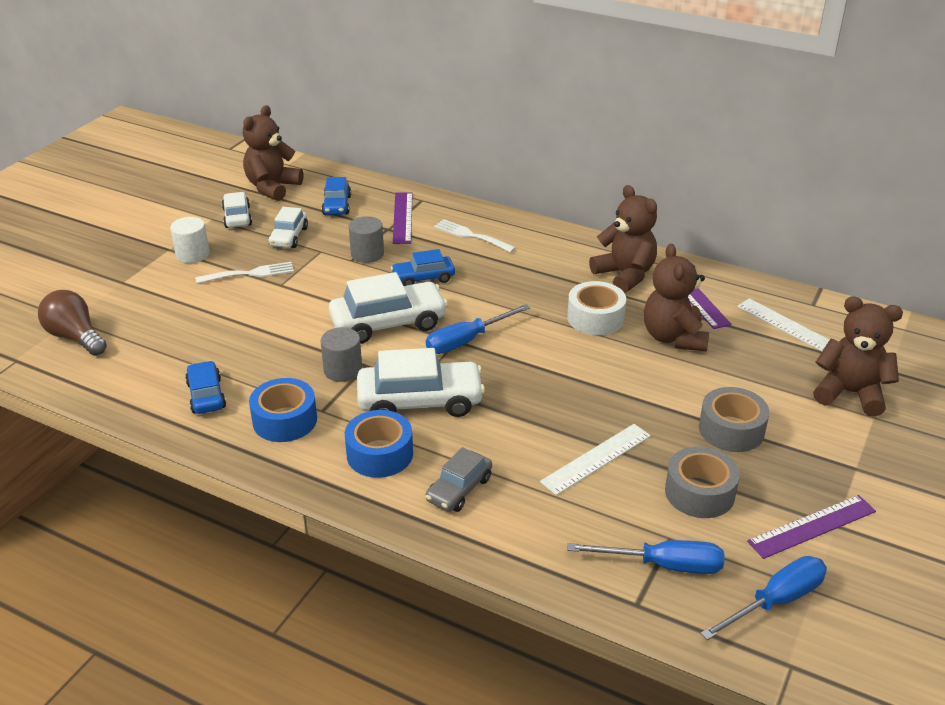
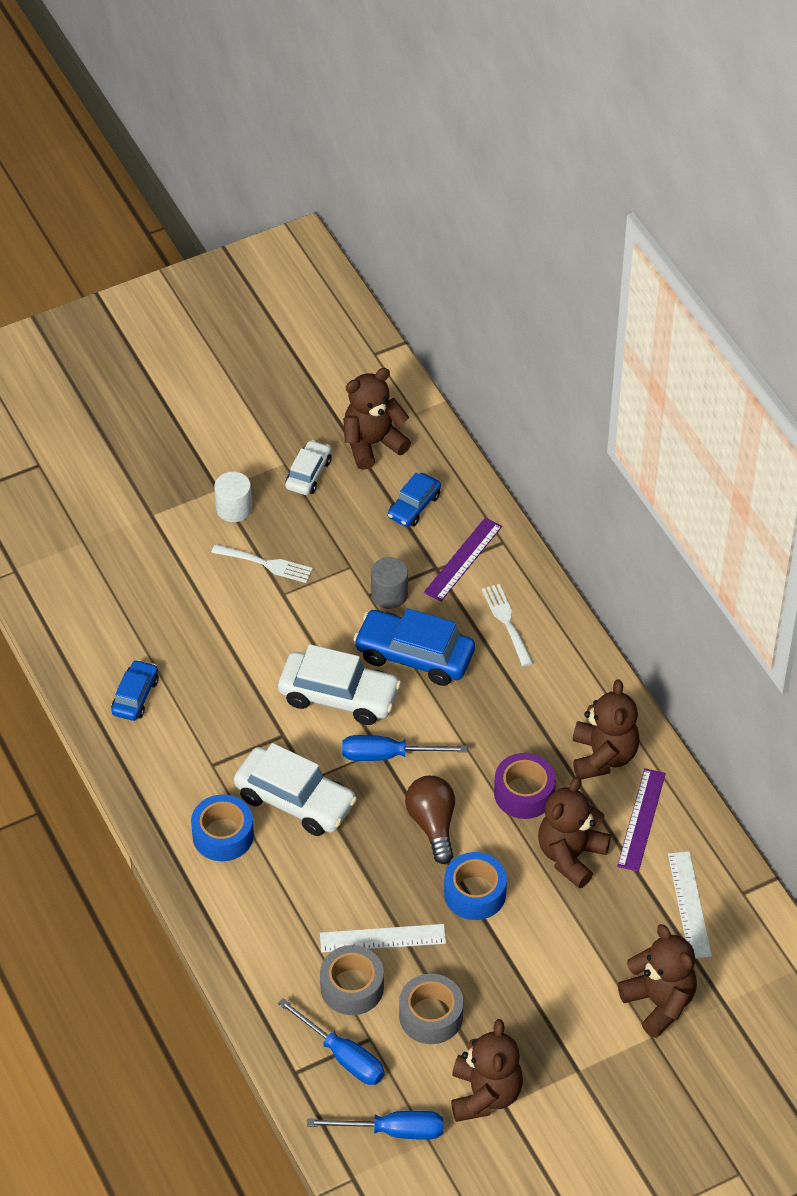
camera: 35 degrees right, 15 degrees up
brown light bulb [38,290,107,356] -> brown light bulb moved to [405,776,455,864]
blue tape [249,378,317,442] -> blue tape moved to [444,852,507,920]
white car [268,207,308,248] -> none
grey cylinder [320,327,362,382] -> none
blue car [391,249,455,286] -> blue car [353,608,475,686], size x1.73
grey car [425,447,492,512] -> none
white tape [567,281,626,335] -> purple tape [494,753,556,819]
grey tape [699,387,769,452] -> grey tape moved to [320,945,384,1015]
purple ruler [747,495,876,559] -> brown teddy bear [451,1019,523,1122]

